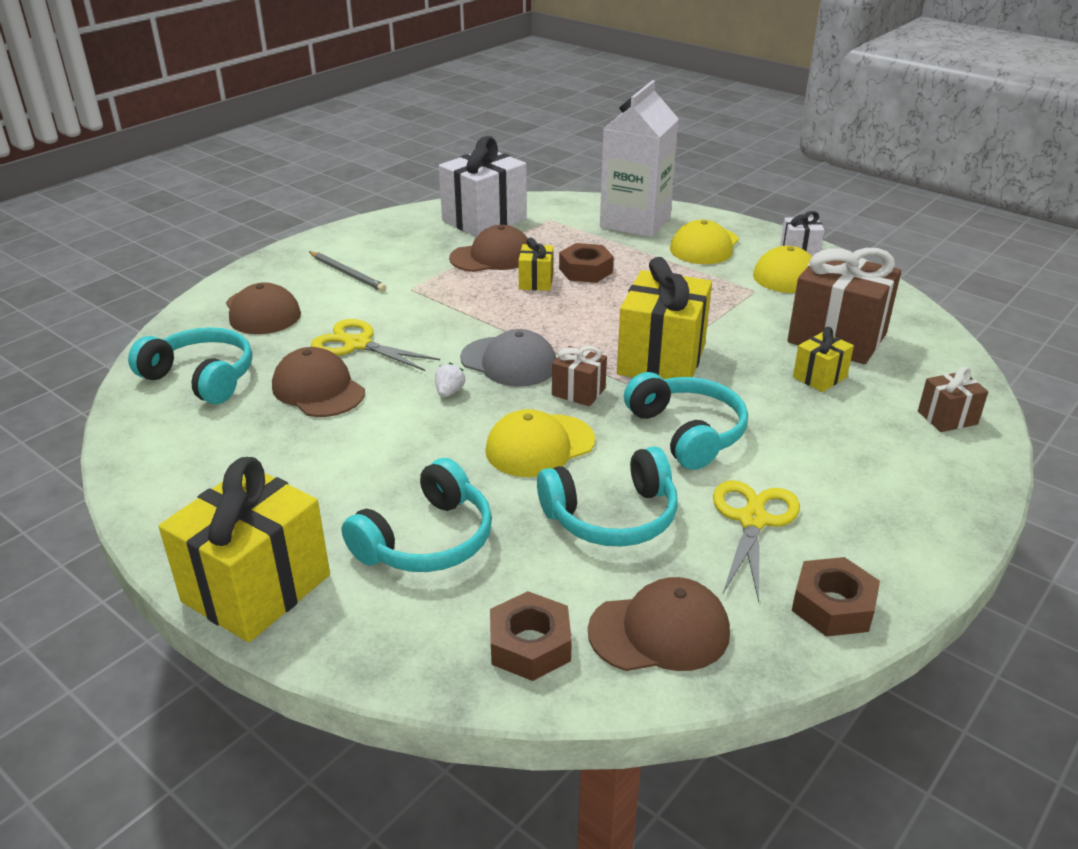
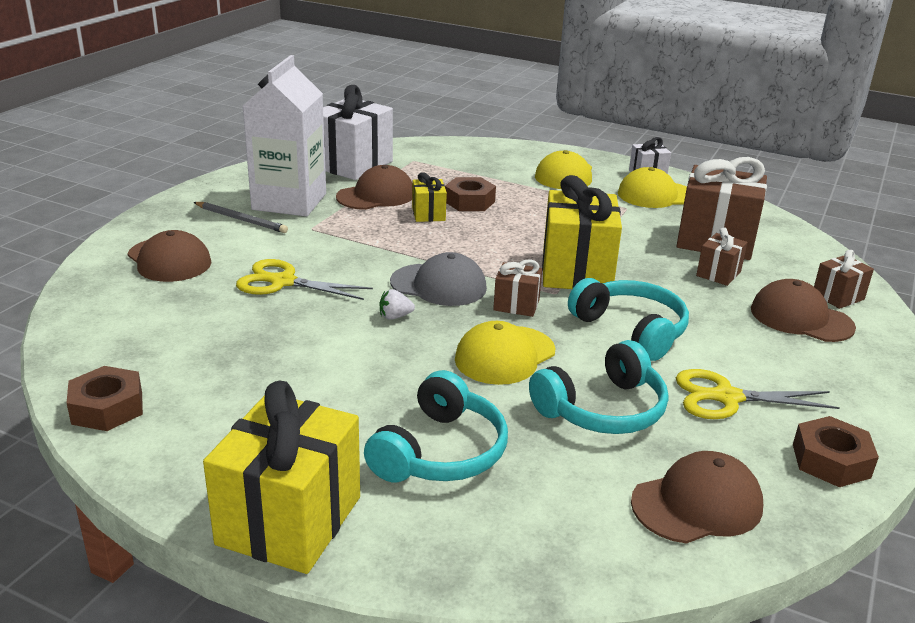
camera: 15 degrees left, 5 degrees down
turquoise headphones [128,327,253,404] -> none
brown cap [272,347,365,417] -> brown cap moved to [751,279,856,342]
white strawberry [435,363,465,397] -> white strawberry turned 105 degrees counterclockwise [380,289,415,320]
brown nut [490,591,572,681] -> brown nut moved to [67,366,143,431]
white carton [600,80,679,238] -> white carton moved to [243,55,326,217]
yellow scissors [713,480,800,602] -> yellow scissors turned 90 degrees counterclockwise [676,369,840,419]
yellow gift [793,327,854,392] -> brown gift [696,227,747,286]

